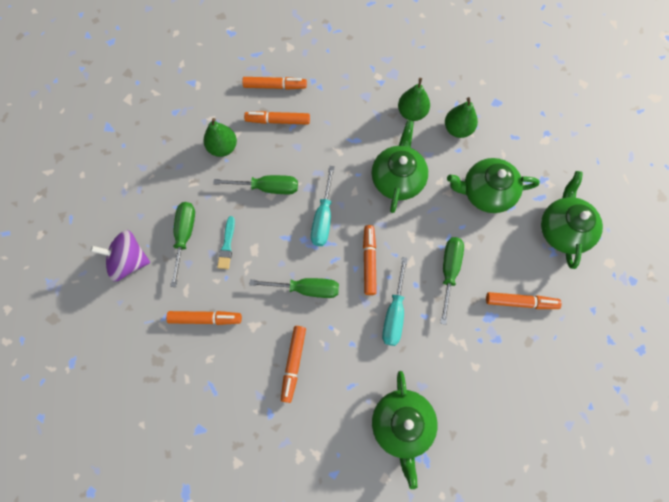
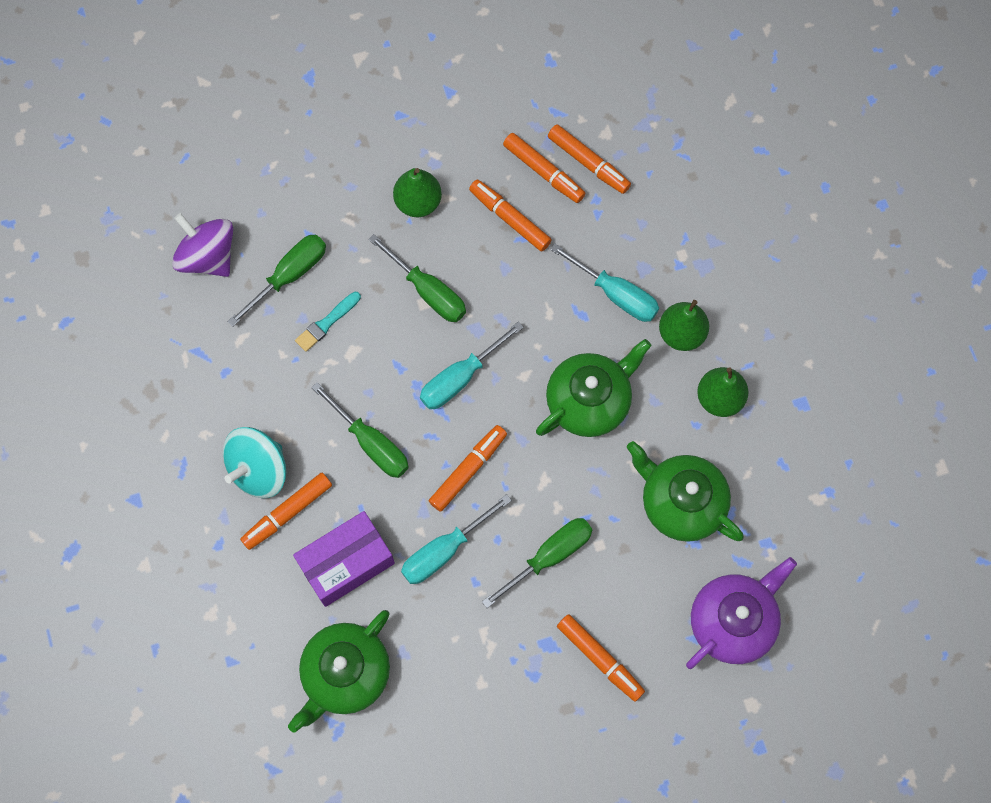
camera: 40 degrees right, 0 degrees up
orange marker [166,311,242,325] -> orange marker moved to [548,124,631,194]
green teapot [541,171,603,269] -> purple teapot [686,557,797,669]
none -> turquoise spinning top [223,427,286,498]
none -> purple box [293,511,395,607]
none -> turquoise screwdriver [550,243,659,322]

